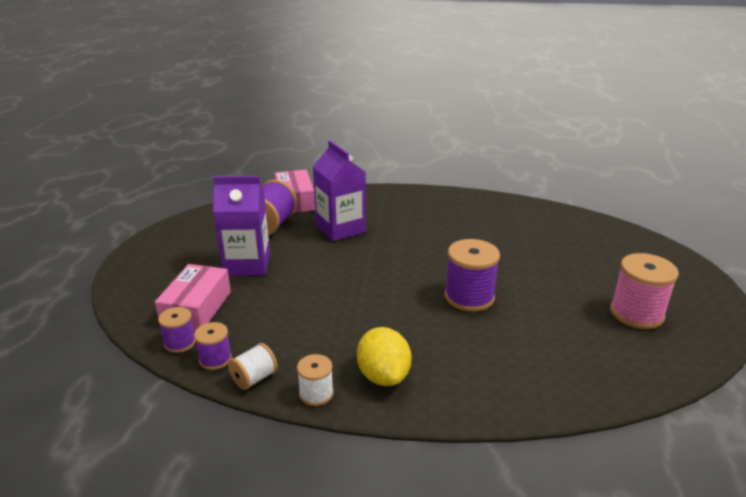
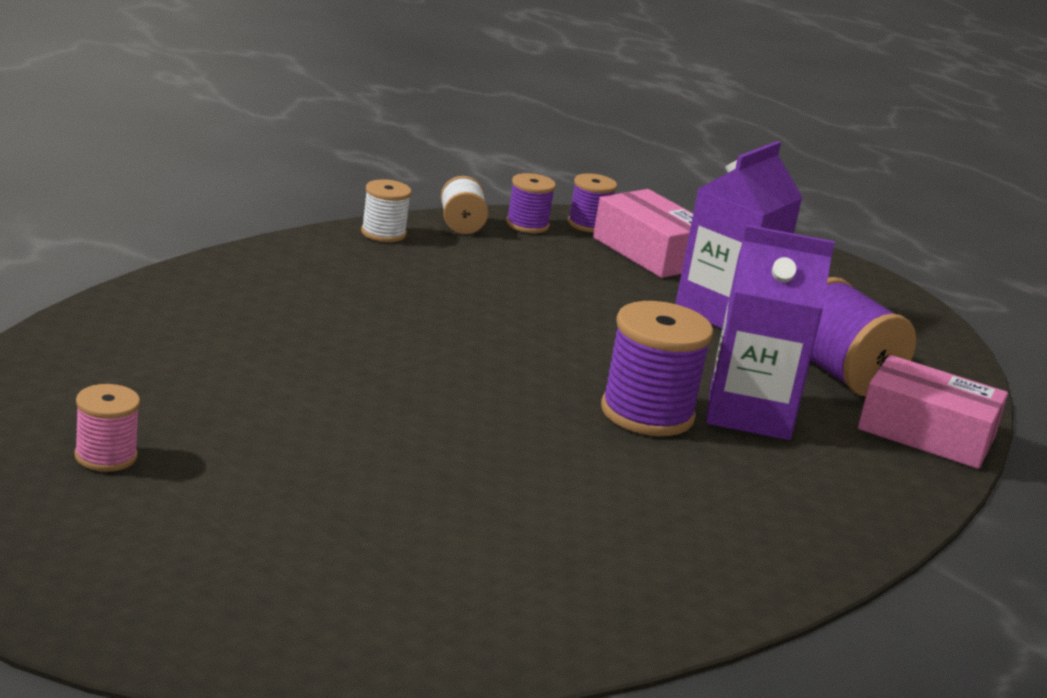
camera: 125 degrees right, 5 degrees down
yellow lemon [357,327,411,386] -> none
purple spool [445,239,500,312] -> purple spool moved to [601,301,713,436]
pink spool [610,253,679,329] -> pink spool [74,384,140,472], size x0.56

